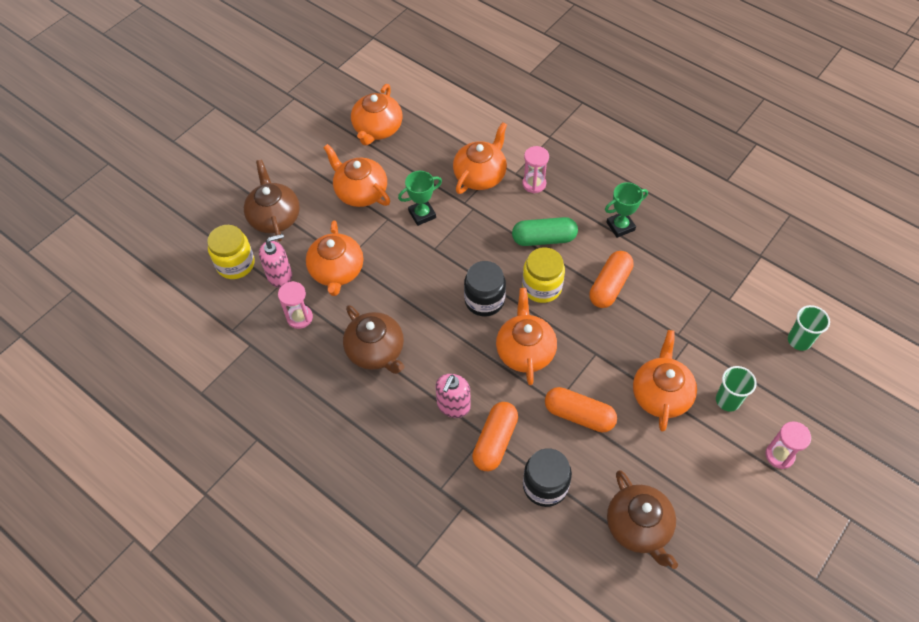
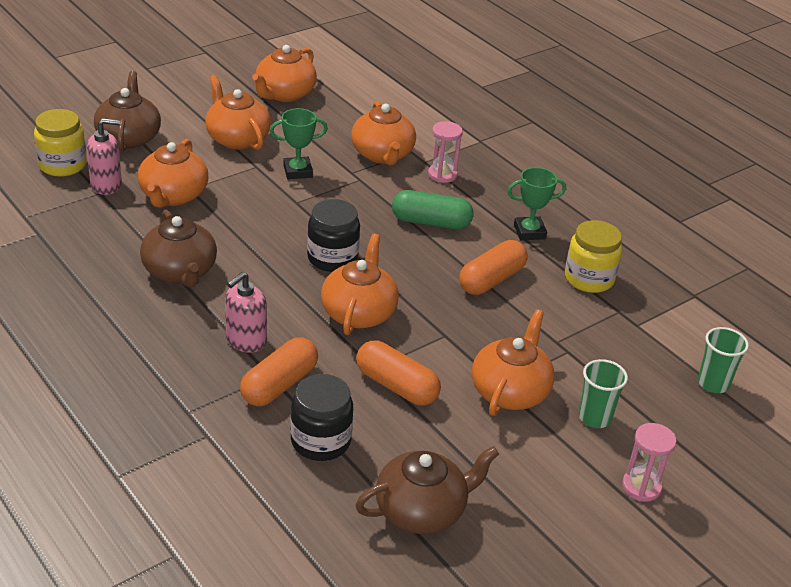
camera: 10 degrees right, 20 degrees down
pink hourglass [278,281,313,329] -> none
orange teapot [453,122,507,194] -> orange teapot turned 120 degrees clockwise [351,101,416,165]
yellow jar [522,247,565,303] -> yellow jar moved to [565,220,622,293]
brown teapot [607,470,678,569] -> brown teapot turned 105 degrees counterclockwise [355,446,499,534]

